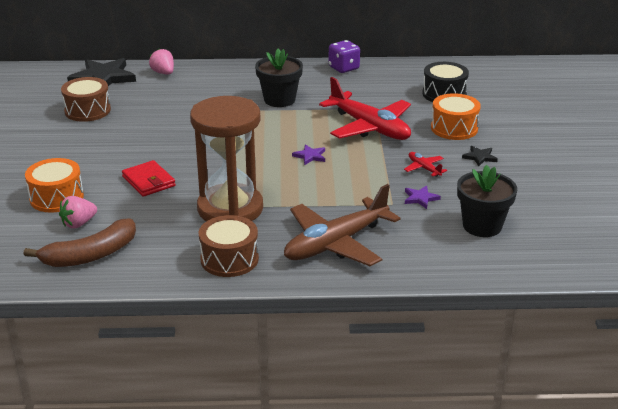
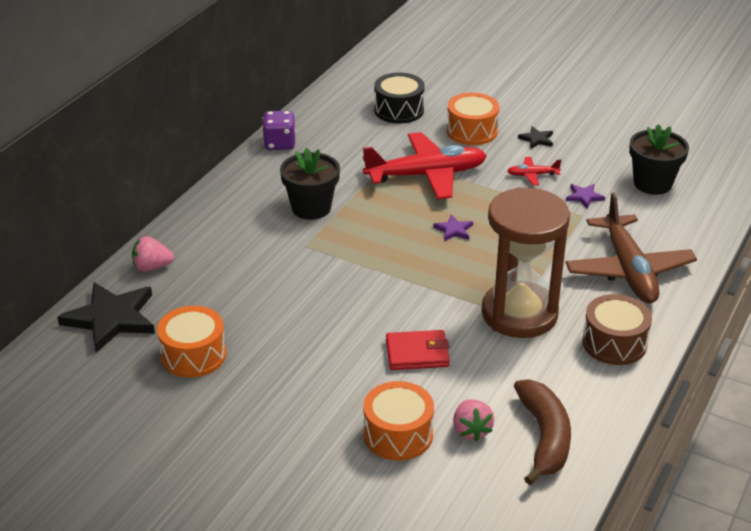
camera: 60 degrees left, 5 degrees up
brown drum [61,77,111,122] -> orange drum [157,306,226,378]

